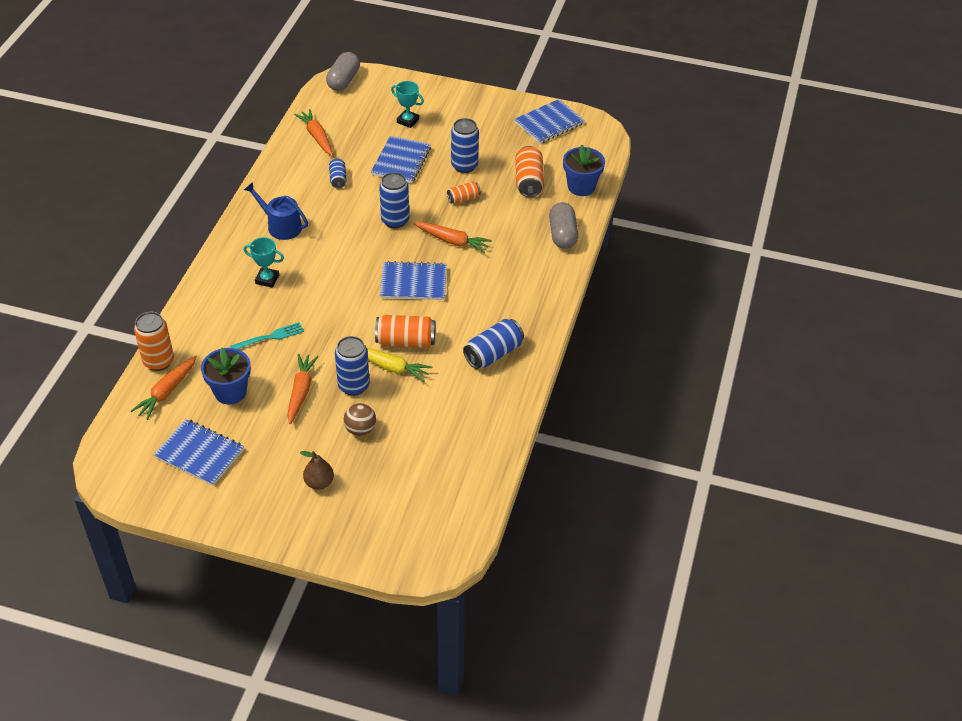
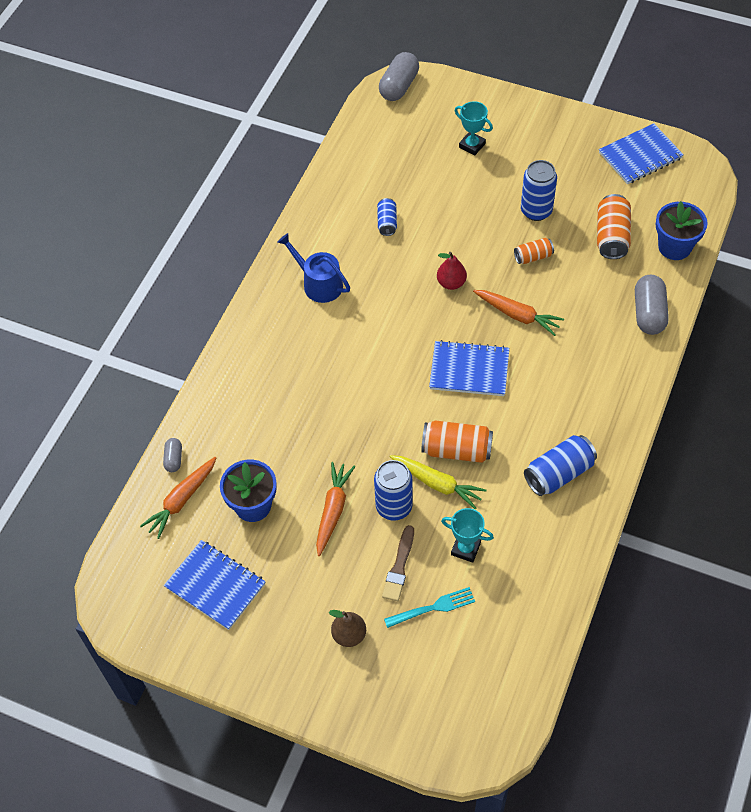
camera: 10 degrees right, 10 degrees up
orange can [134,312,174,371] -> grey capsule [163,438,182,472]
turquoise fork [230,322,304,349] -> turquoise fork moved to [384,587,475,628]
turquoise trophy [244,237,284,288] -> turquoise trophy moved to [441,508,494,563]
orange carrot [294,109,333,156] -> none
brown ball [343,403,376,436] -> brown brush [382,525,414,601]
blue notebook [371,136,431,183] -> none
blue can [379,172,409,228] -> red pear [437,252,467,290]

